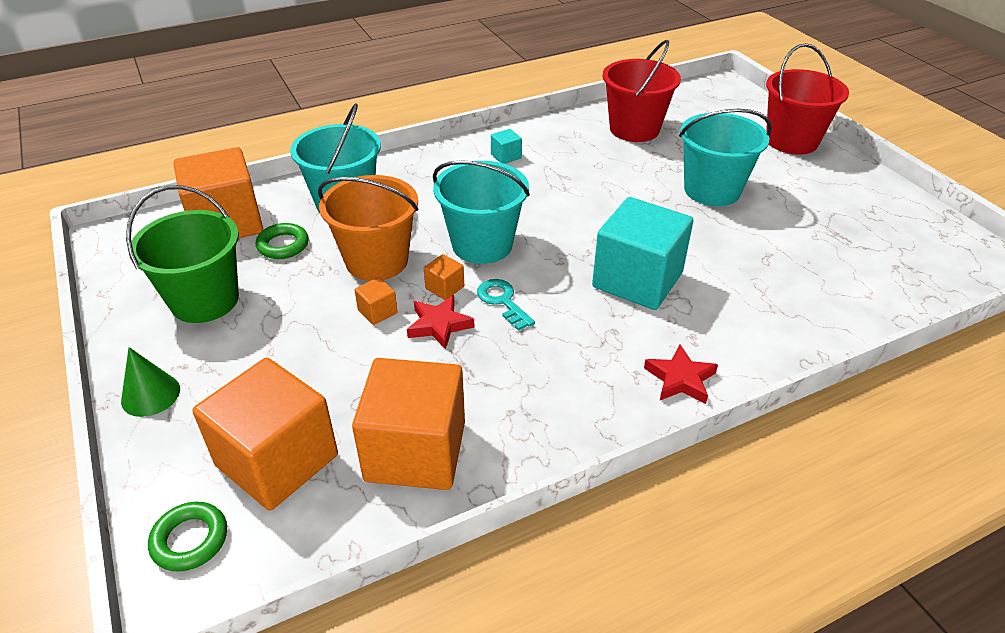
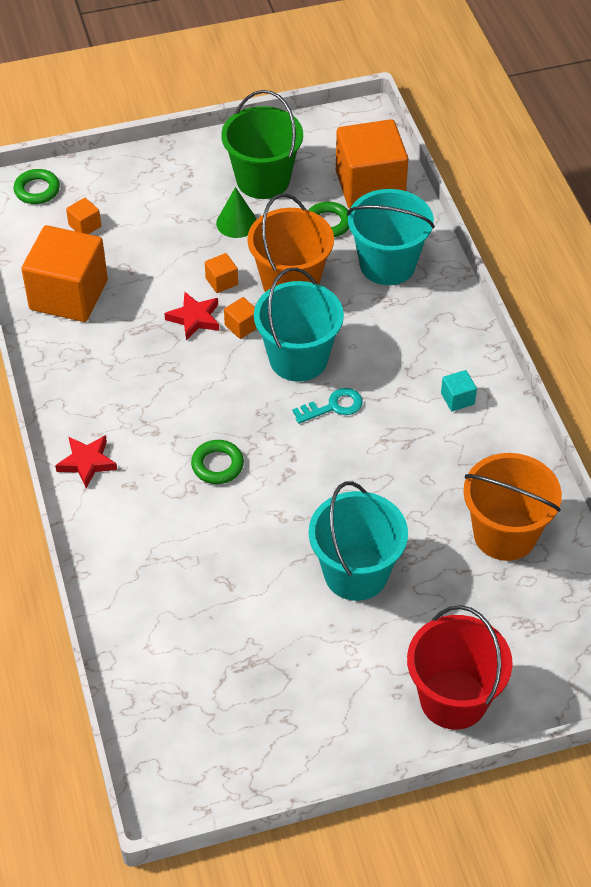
camera: 100 degrees right, 10 degrees up
green cone [121,347,180,417] -> green cone moved to [216,187,257,238]
orange cube [193,358,338,511] -> orange cube [66,198,101,234], size x0.40
turquoise key [477,279,535,331] -> turquoise key moved to [292,388,363,424]
turquoise cube [592,197,694,310] -> green ring [191,440,244,484]
red bucket [602,40,681,142] -> orange bucket [463,453,562,561]

